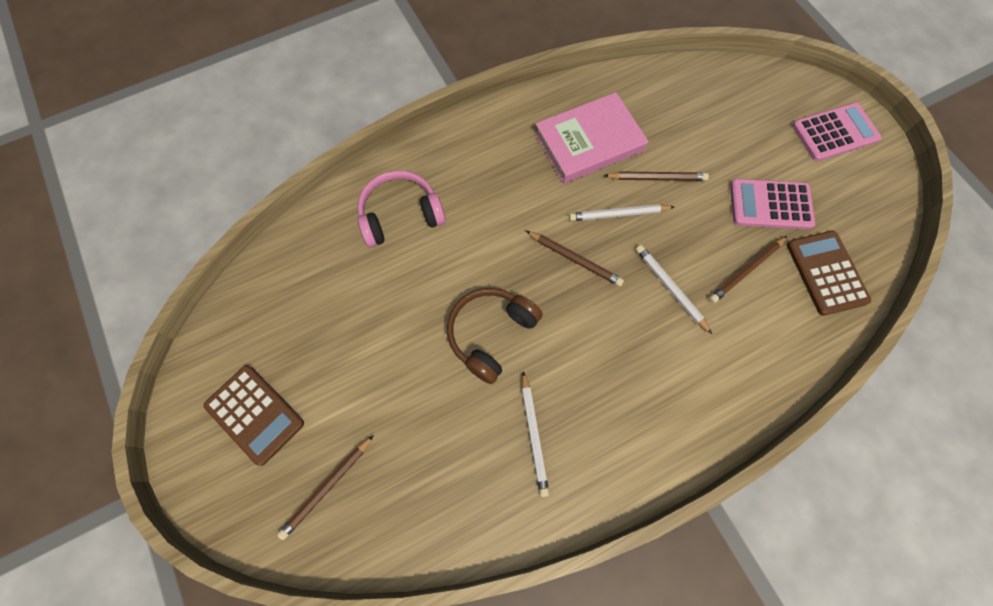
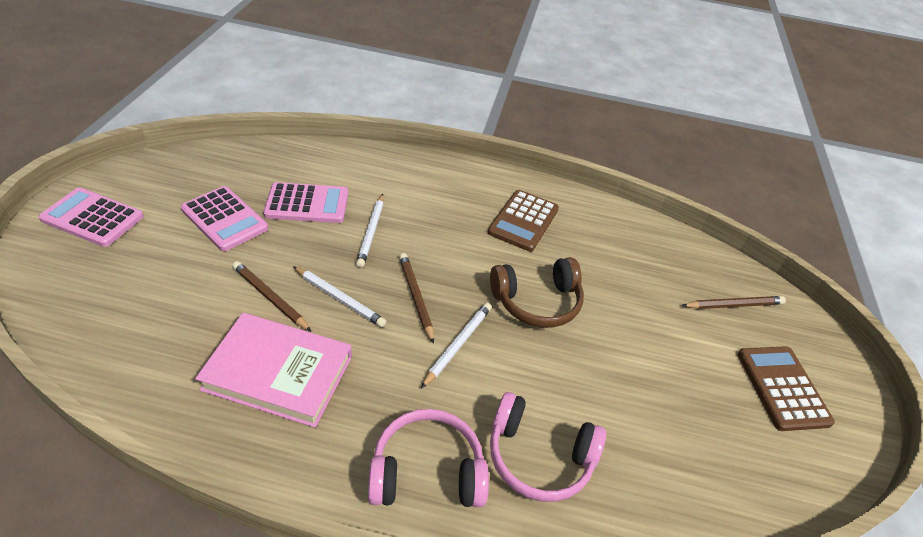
camera: 145 degrees left, 25 degrees down
white pencil [522,371,549,497] -> white pencil moved to [421,303,492,388]
brown pencil [709,236,787,303] -> pink calculator [263,182,348,223]
brown calculator [787,231,871,316] -> brown calculator moved to [488,190,559,251]
none -> pink headphones [368,409,489,507]

